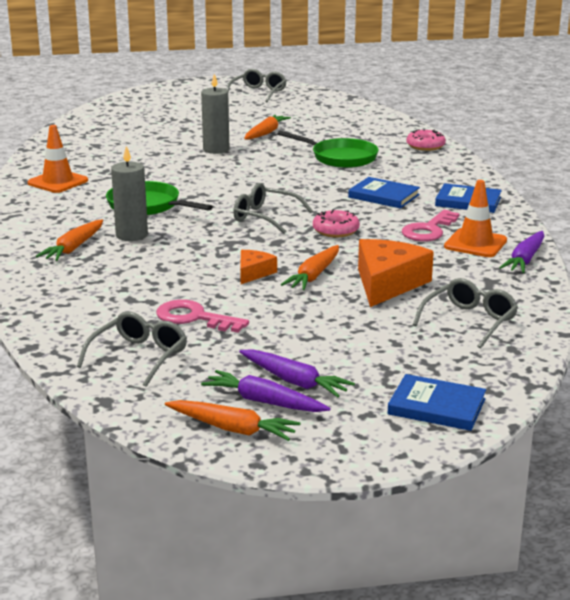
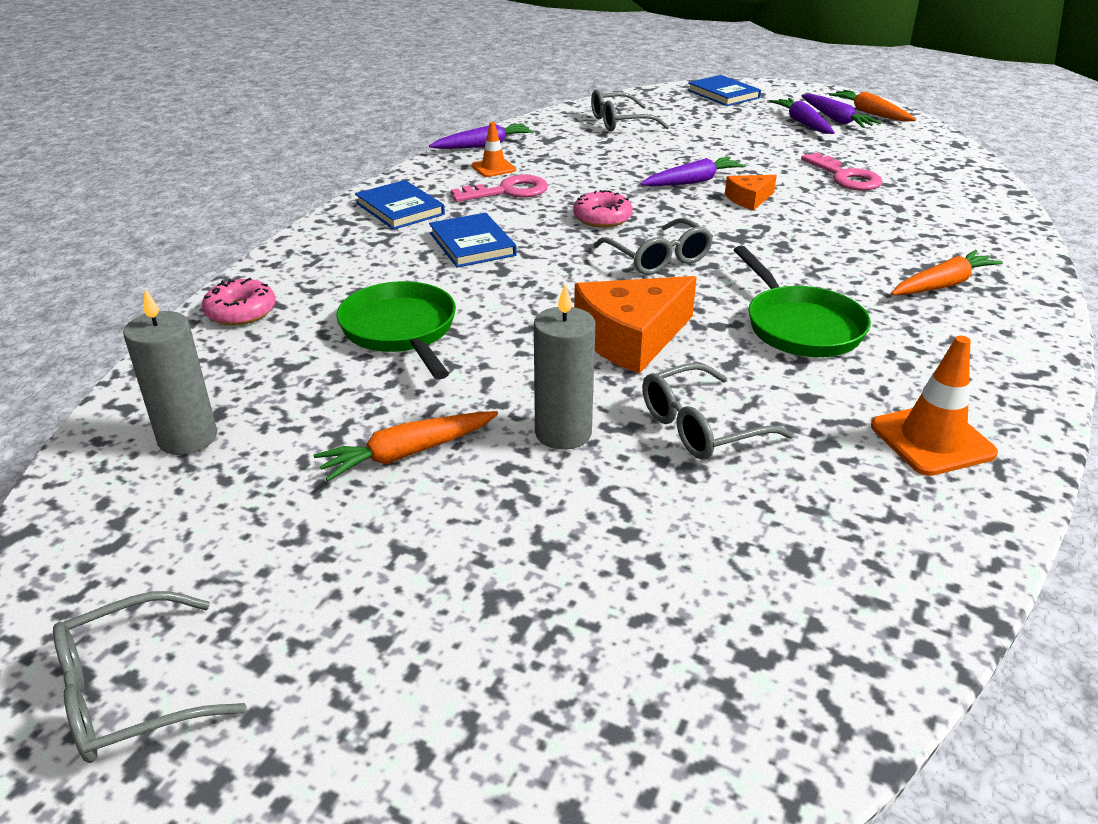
camera: 145 degrees left, 10 degrees up
grey glasses [77,311,187,387] -> grey glasses moved to [642,363,794,460]
grey candle [111,146,148,241] -> grey candle moved to [123,289,217,455]
orange carrot [281,245,339,290] -> purple carrot [641,157,746,186]
orange cheese [358,239,434,307] -> orange cheese moved to [574,276,697,374]
orange traffic cone [444,180,507,257] -> orange traffic cone [471,122,516,177], size x0.63

